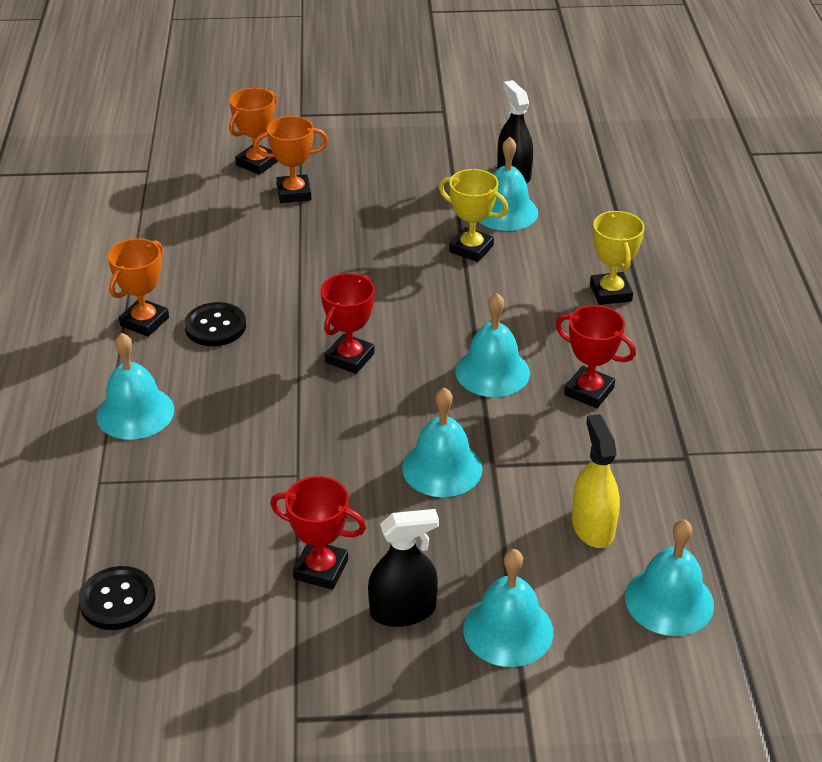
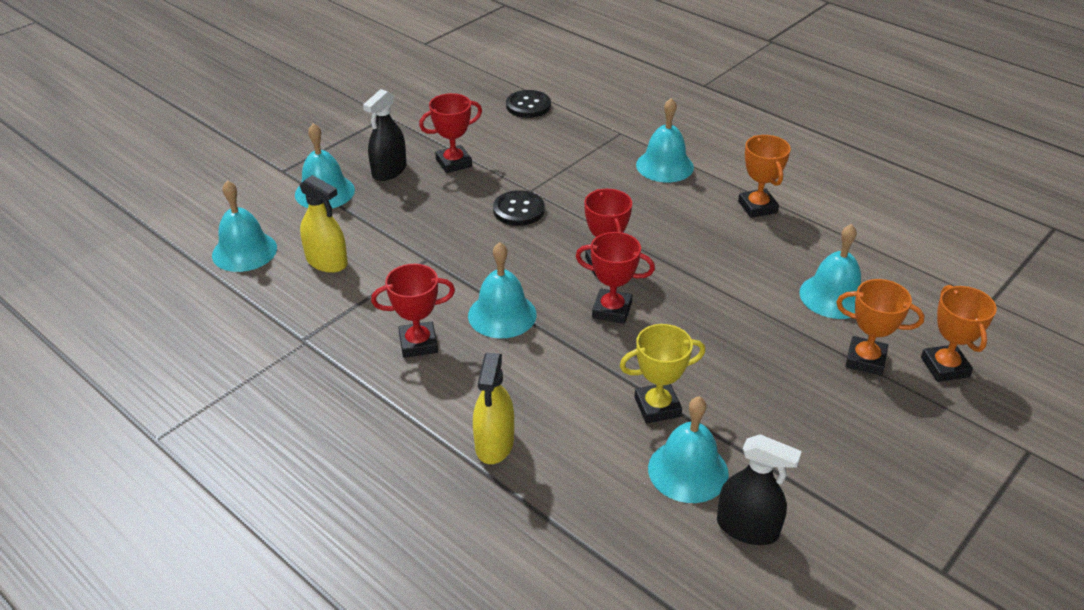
camera: 135 degrees right, 0 degrees up
black button [184,302,246,346] -> black button moved to [493,190,545,226]
orange trophy [254,116,328,203] -> orange trophy turned 75 degrees clockwise [836,279,925,376]
turquoise bell [402,387,483,497] -> turquoise bell moved to [799,224,861,319]
yellow trophy [590,211,645,305] -> yellow spray bottle [473,352,514,464]
none -> red trophy [576,232,655,324]

